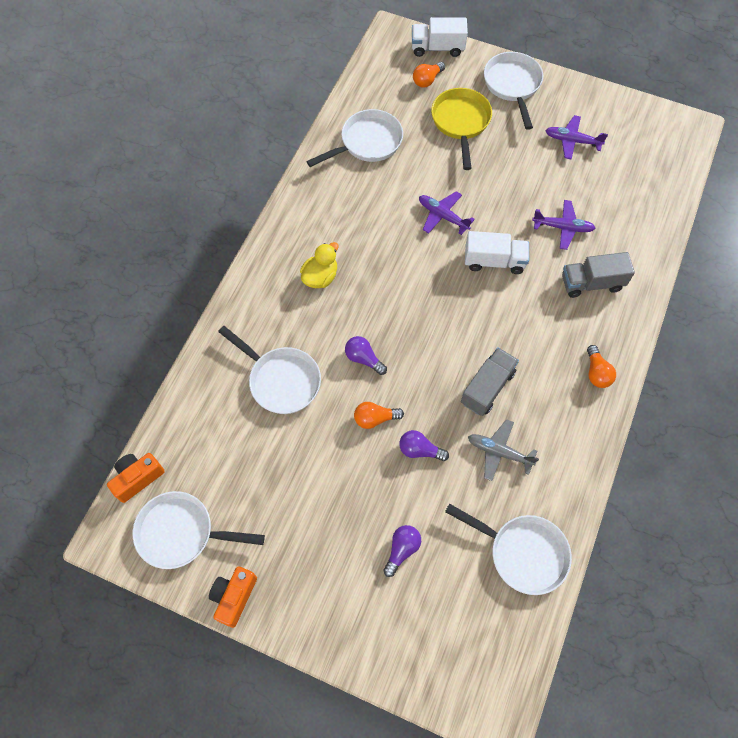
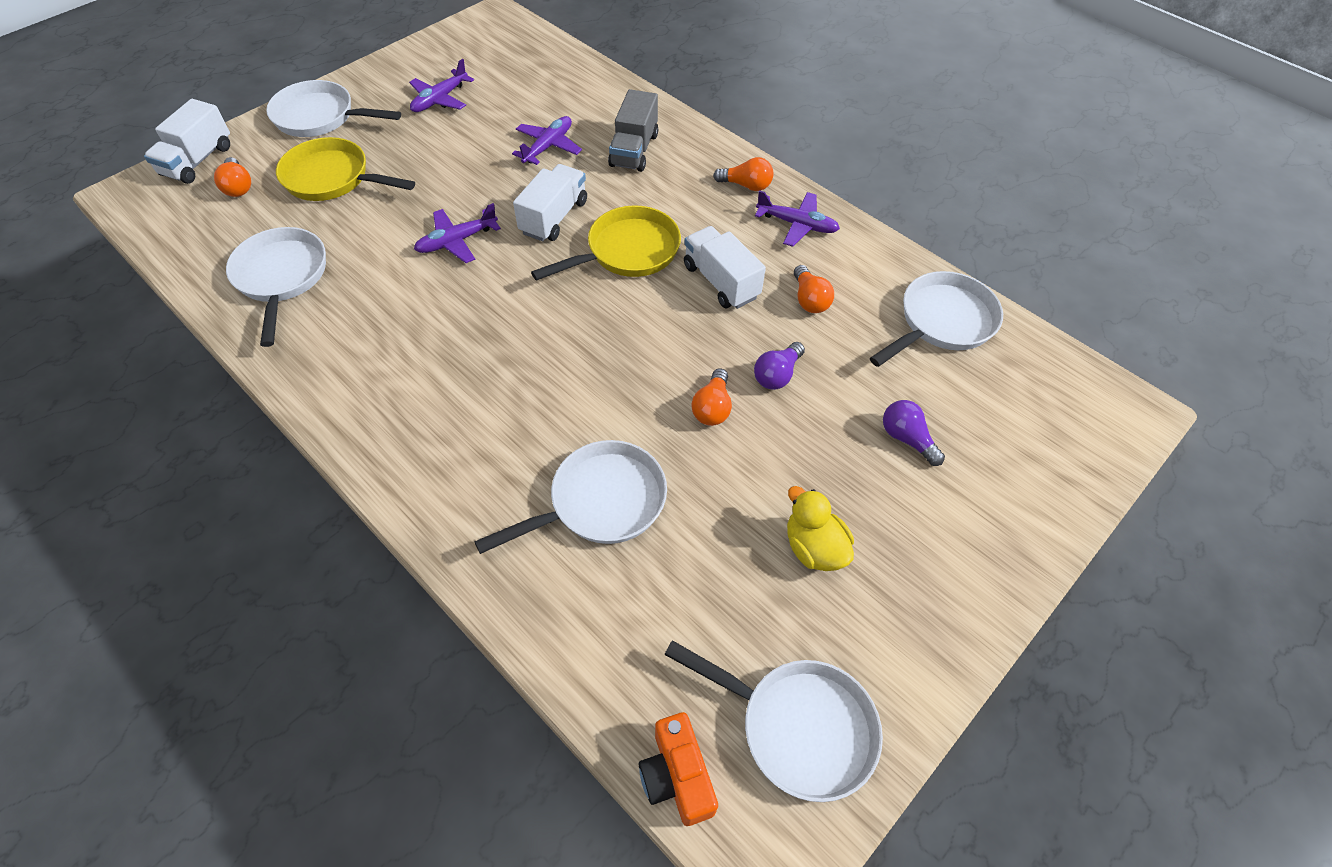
camera: 70 degrees left, 10 degrees down
white pan [133,491,265,569] -> white pan turned 90 degrees counterclockwise [664,640,883,802]
orange camera [209,566,257,628] -> none
yellow duck [300,242,338,288] -> yellow duck moved to [787,486,854,571]
purple light bulb [345,336,387,375] -> none
grey truck [461,348,519,416] -> white truck [684,226,766,309]
grey plane [468,419,539,481] -> orange light bulb [794,265,834,313]
none -> yellow pan [531,205,681,281]
none -> purple plane [755,190,840,247]

